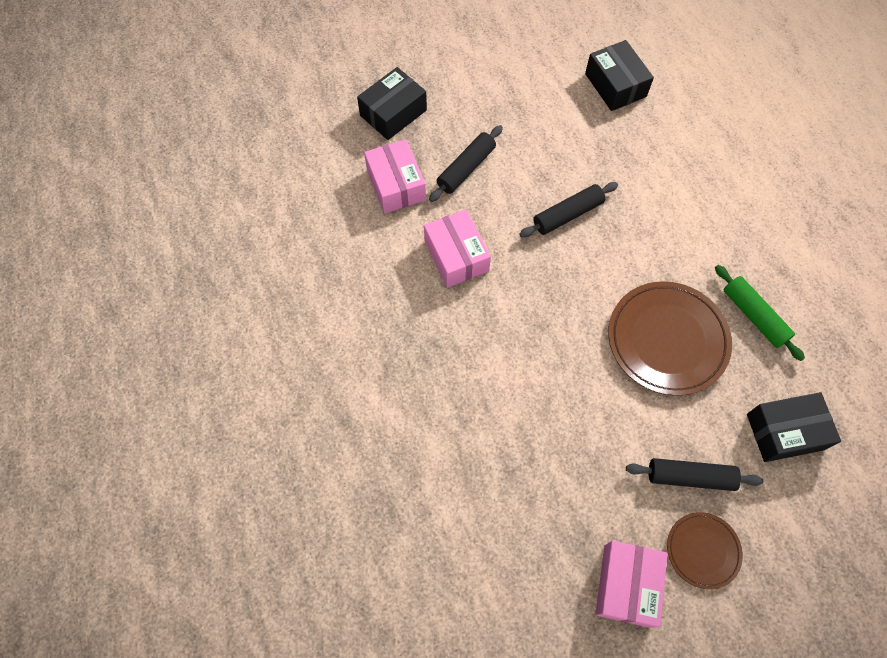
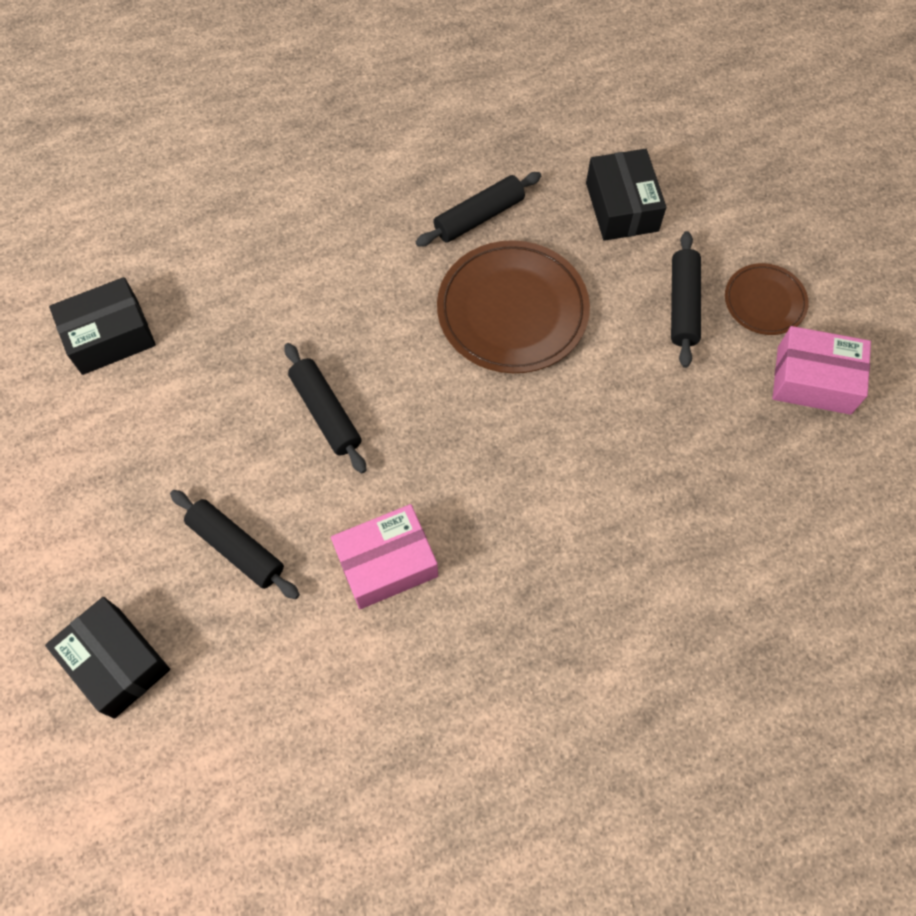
camera: 90 degrees left, 0 degrees up
pink box [364,139,426,213] -> none
green rolling pin [715,265,805,361] -> black rolling pin [416,172,541,247]

